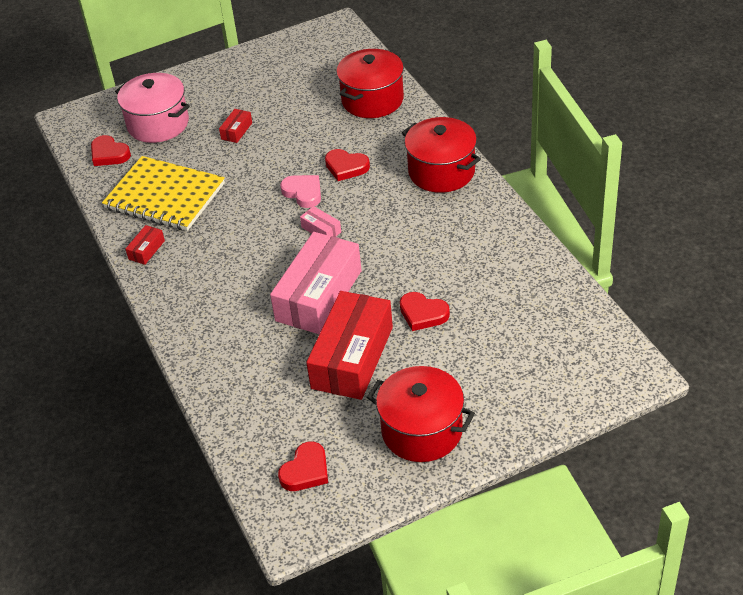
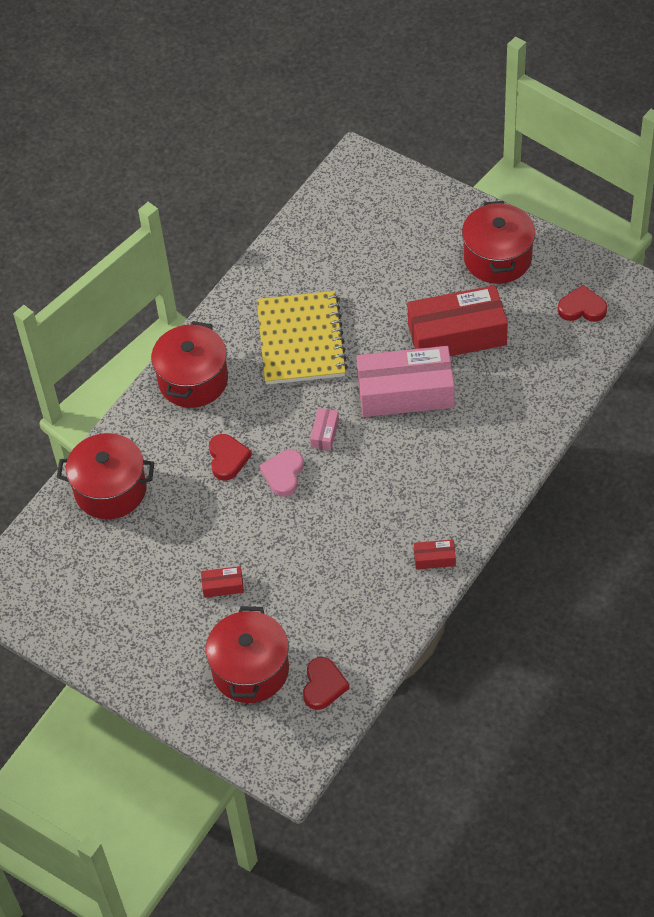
camera: 120 degrees left, 10 degrees up
yellow notebook [102,156,225,231] -> yellow notebook moved to [257,291,348,385]
pink pot [115,73,190,143] -> red pot [205,606,289,703]
red heart [400,292,450,331] -> none

